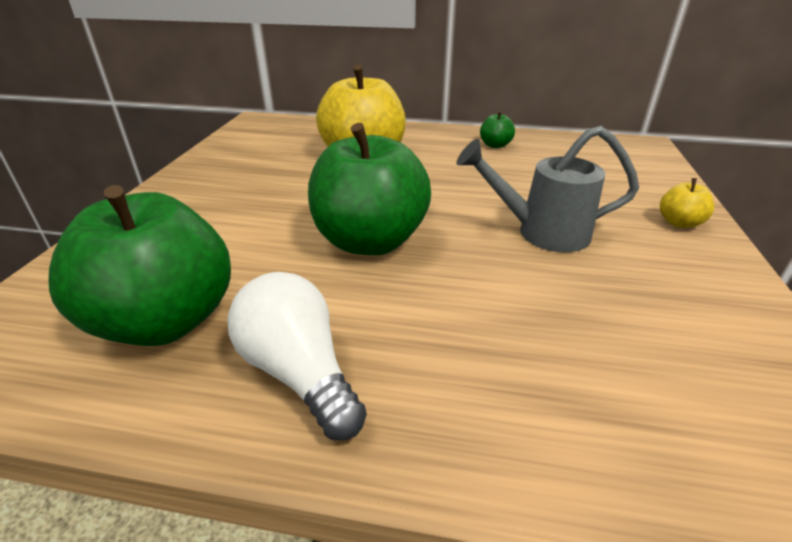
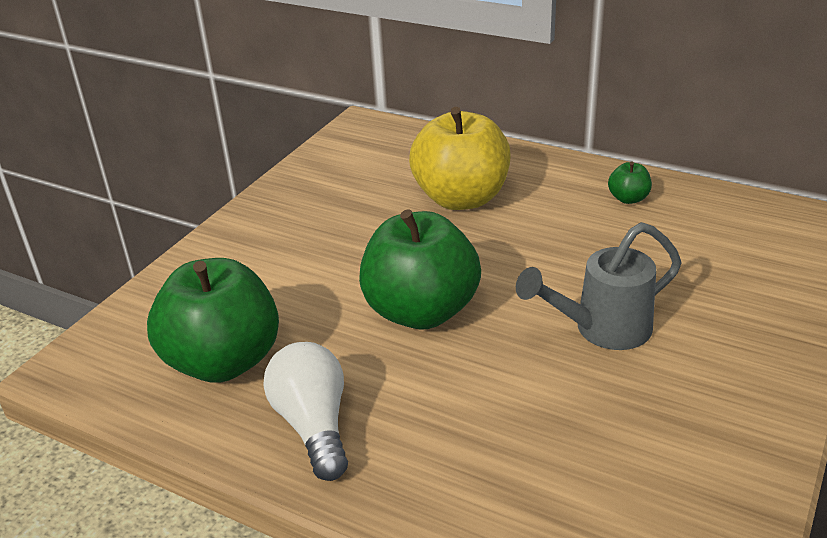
camera: 20 degrees right, 0 degrees up
grey watering can [456,126,639,252] -> grey watering can turned 45 degrees counterclockwise [516,222,681,350]
yellow apple [660,178,714,228] -> none

